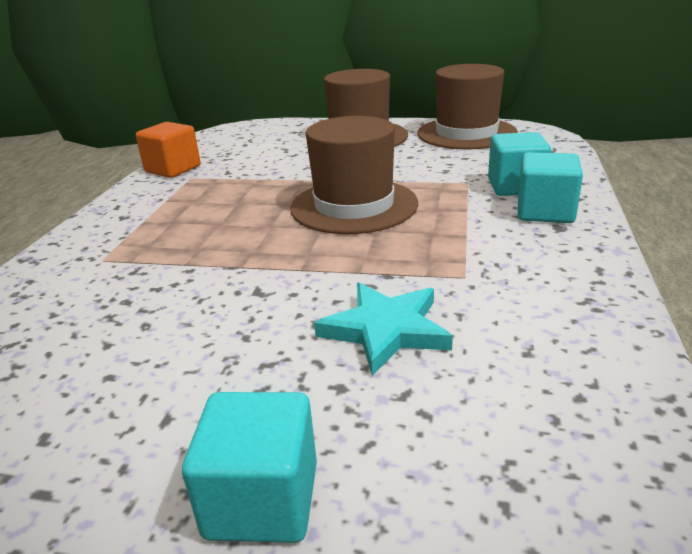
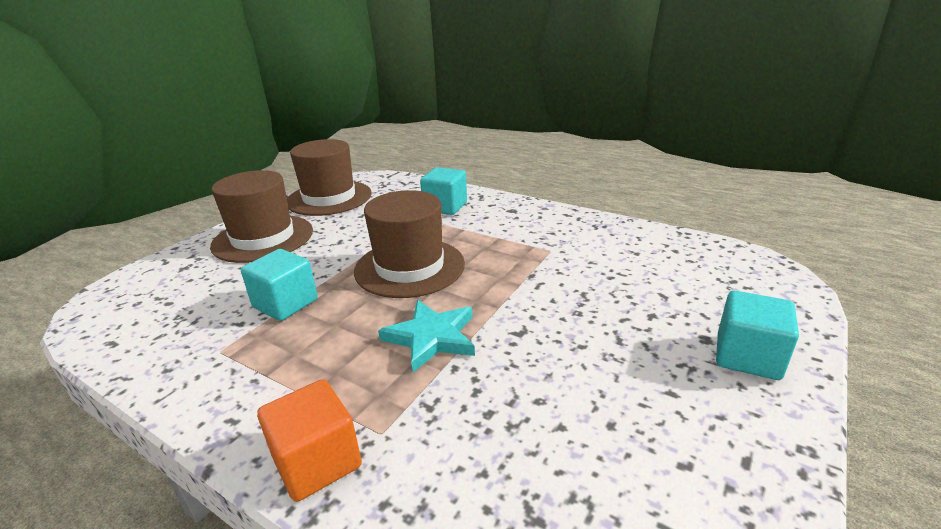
camera: 70 degrees left, 0 degrees up
orange cube [136,122,201,178] -> orange cube moved to [257,379,362,502]
turquoise star [314,282,453,376] -> turquoise star moved to [378,300,475,372]
turquoise cube [518,152,583,223] -> turquoise cube moved to [241,249,318,321]

